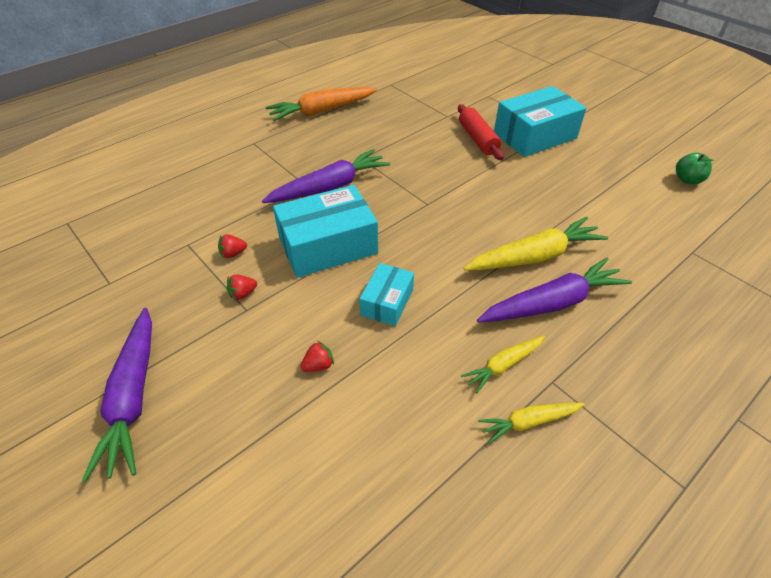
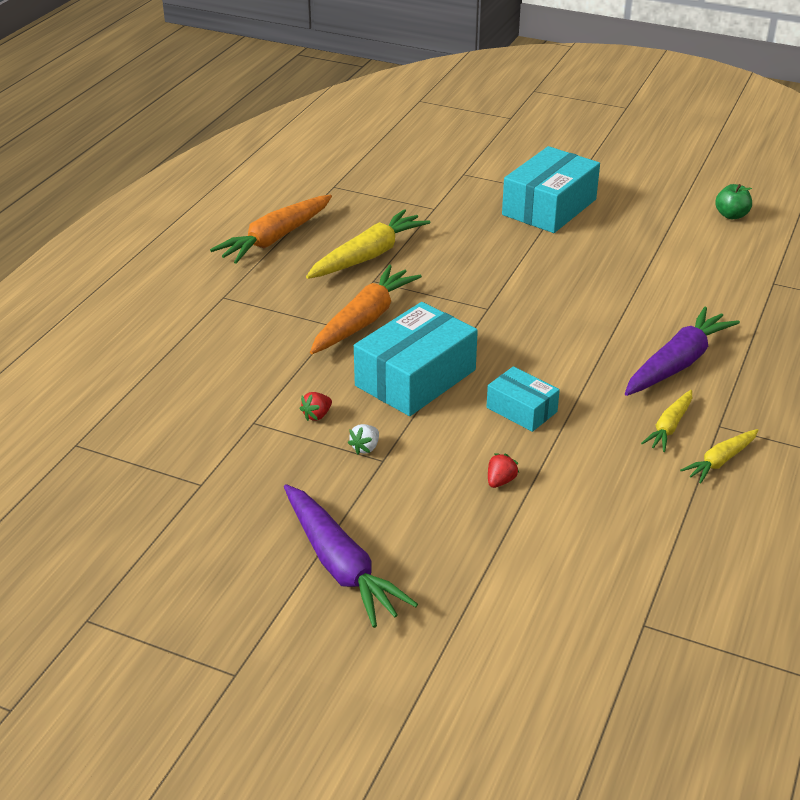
camera: 25 degrees left, 10 degrees down
red strawberry [227,275,257,300] -> white strawberry [348,424,379,455]
purple carrot [262,149,390,203] -> orange carrot [310,265,422,354]
turquoise box [359,263,414,326] -> turquoise box turned 45 degrees counterclockwise [487,366,560,432]
red rolling pin [458,104,504,160] -> none
yellow carrot [463,217,608,270] -> yellow carrot moved to [306,209,431,279]

